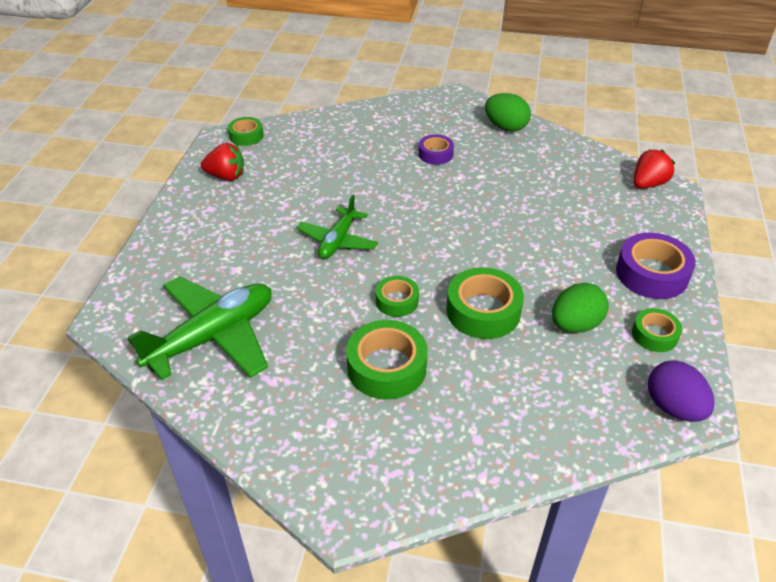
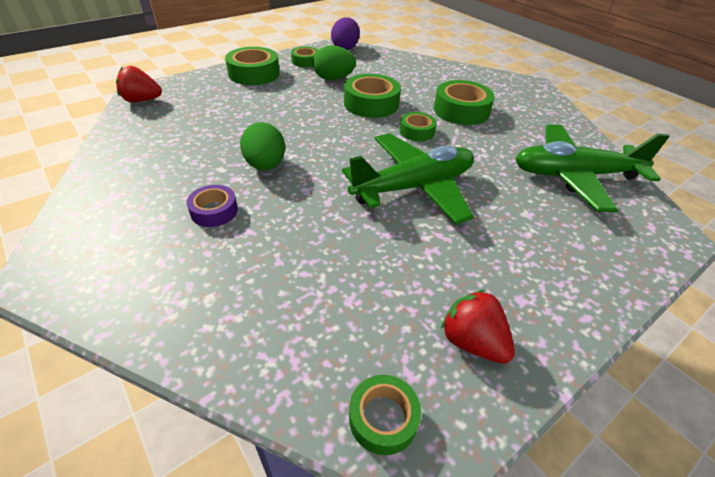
camera: 140 degrees left, 0 degrees up
green plane [297,194,378,259] -> green plane [342,133,474,224], size x1.68
green egg [485,93,531,132] -> green egg moved to [240,122,285,170]
purple tape [616,233,696,299] -> green tape [225,47,280,85]

